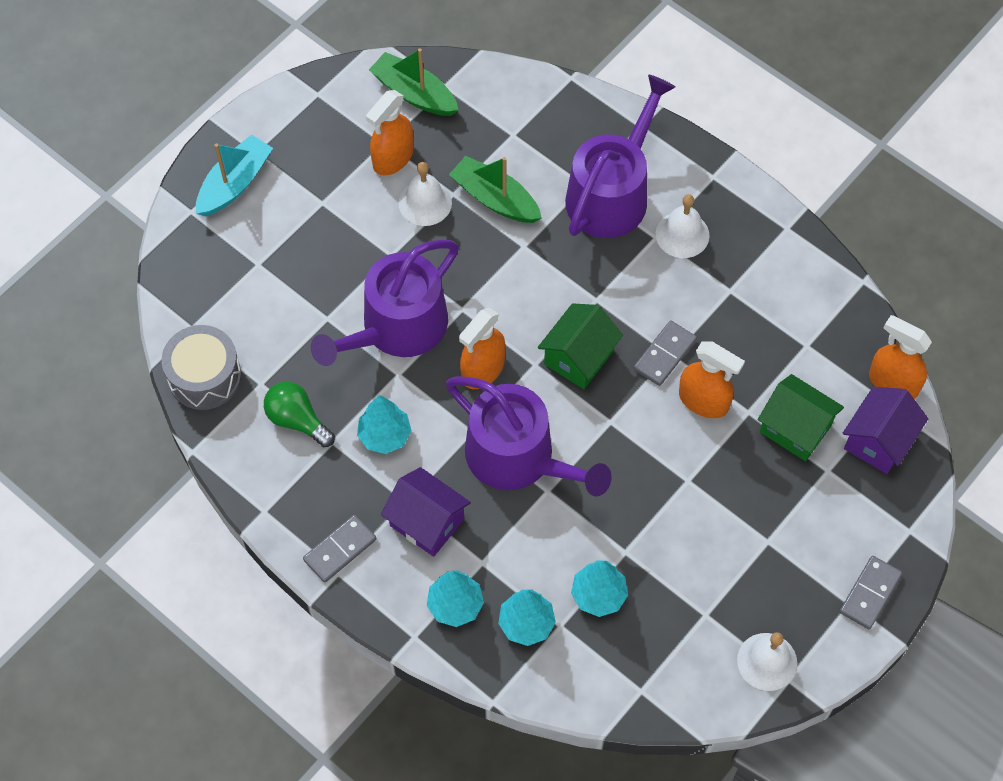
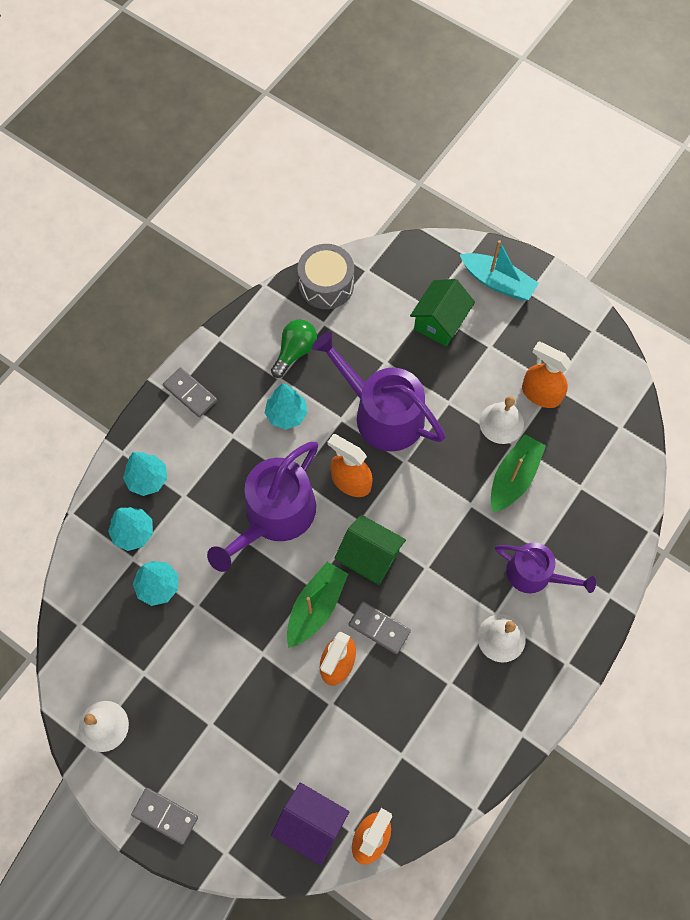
camera: 85 degrees right, 5 degrees up
green boat [369,48,459,116] -> green boat moved to [287,562,348,648]
purple house [381,467,471,557] -> none
purple watering can [565,75,675,238] -> purple watering can [495,542,596,593], size x0.62
green house [758,374,844,461] -> green house moved to [410,279,475,346]

